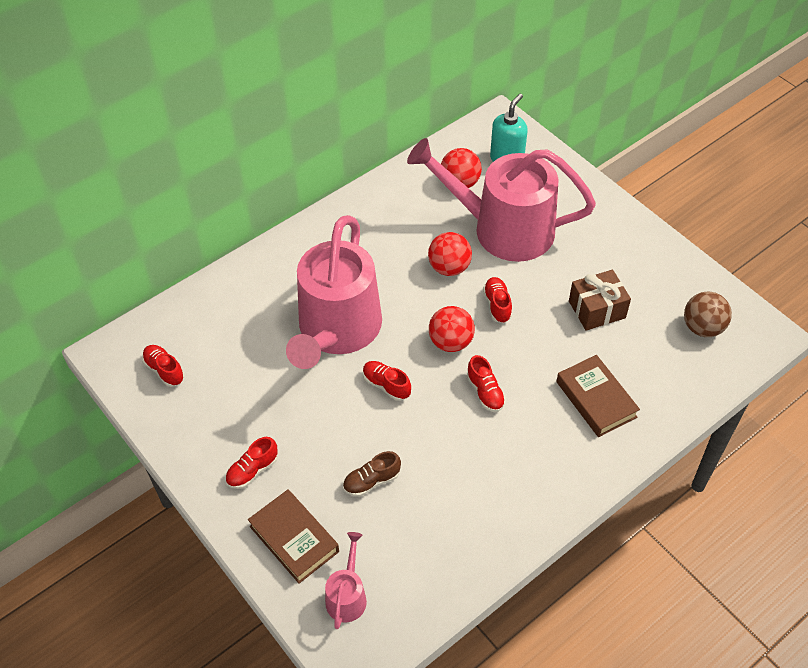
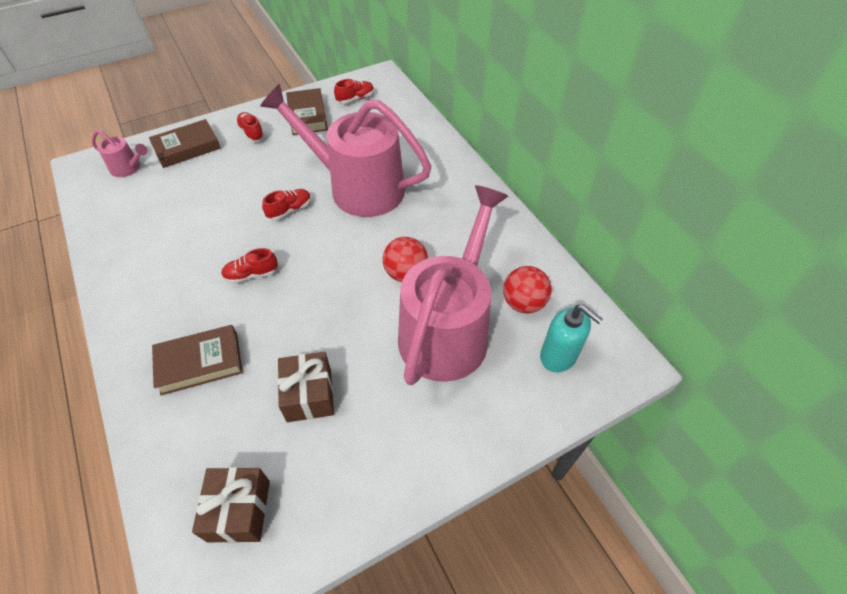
camera: 100 degrees right, 0 degrees up
brown shoe [343,451,401,497] -> none
red ball [429,306,475,352] -> none
red shoe [483,277,512,323] -> none
brown ball [684,292,732,337] -> brown gift [192,467,270,543]
none -> brown book [286,88,328,135]

